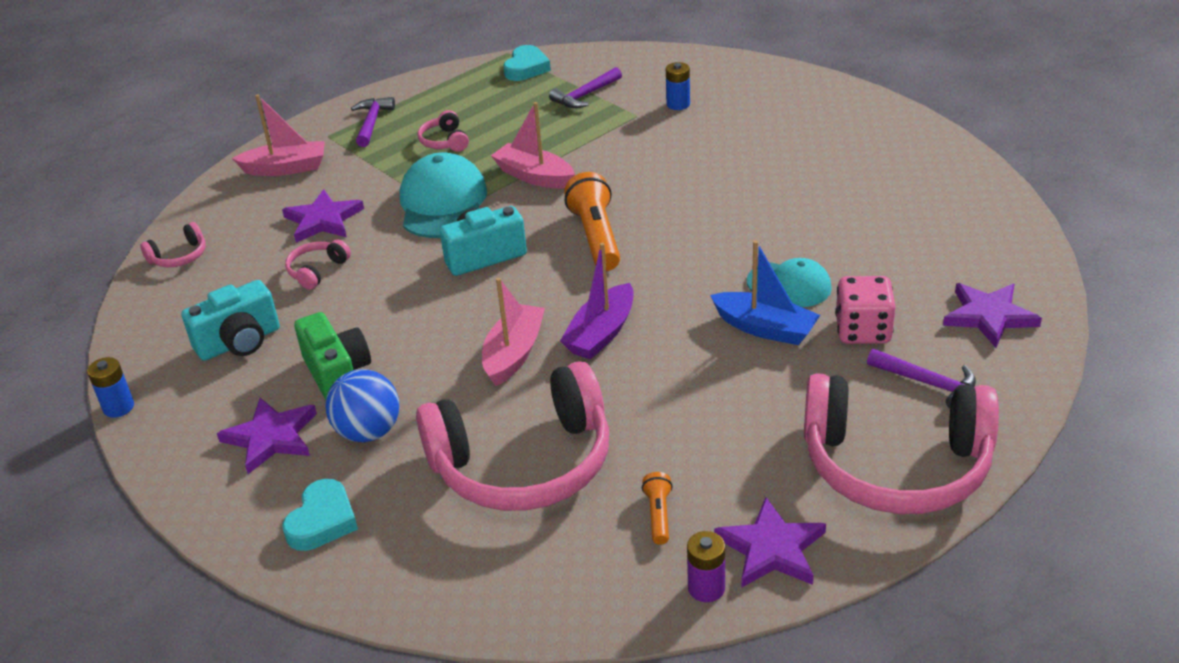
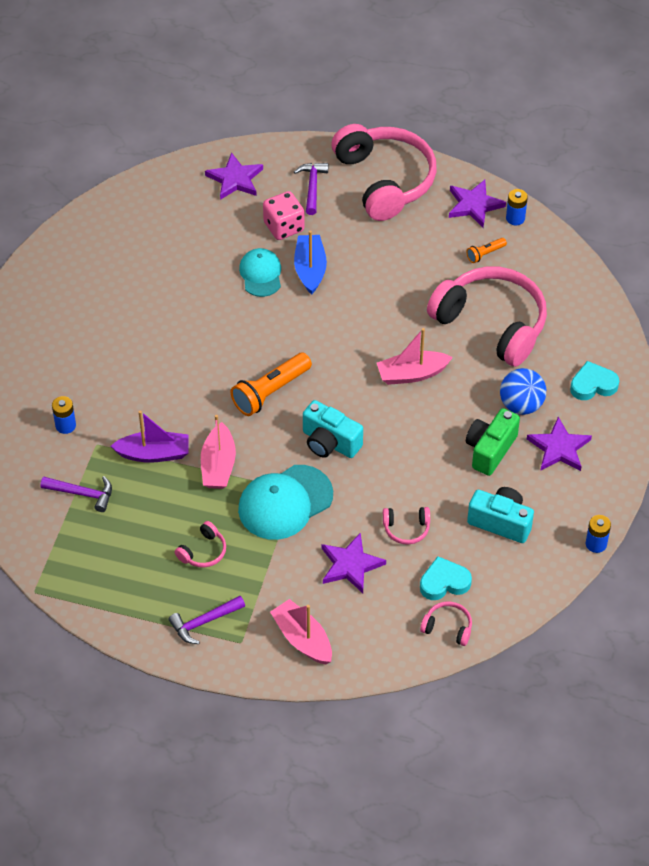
camera: 125 degrees left, 15 degrees up
turquoise heart [503,45,551,81] -> turquoise heart moved to [420,556,472,600]
purple boat [560,243,634,359] -> purple boat moved to [111,410,189,463]
purple battery [687,531,725,602] -> blue battery [506,189,528,225]

